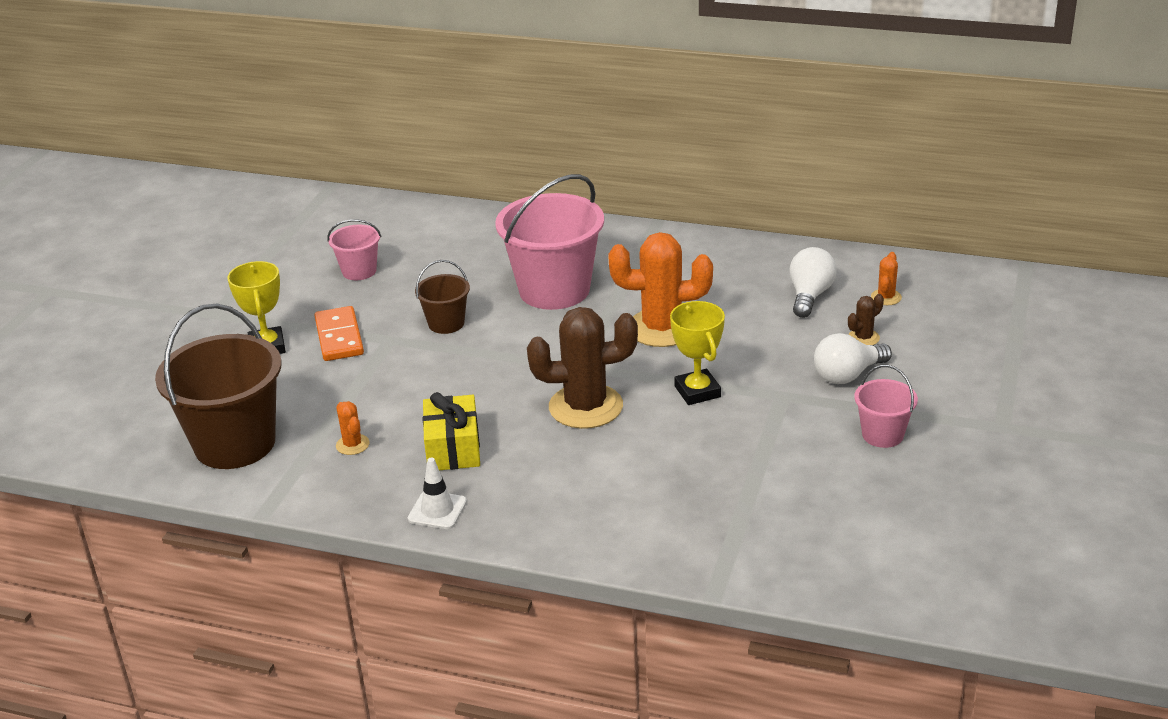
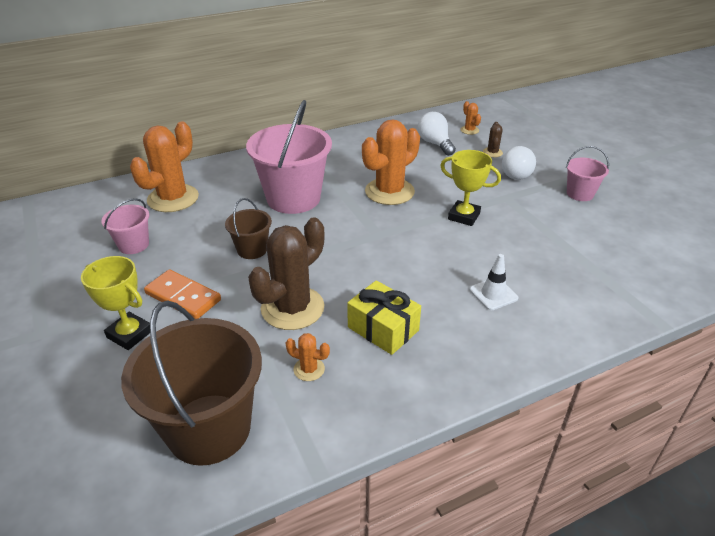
camera: 45 degrees left, 5 degrees up
white traffic cone [408,458,467,529] -> white traffic cone moved to [470,254,518,310]
brown cactus [527,307,638,429] -> brown cactus moved to [248,217,325,330]
none -> orange cactus [130,122,199,212]

